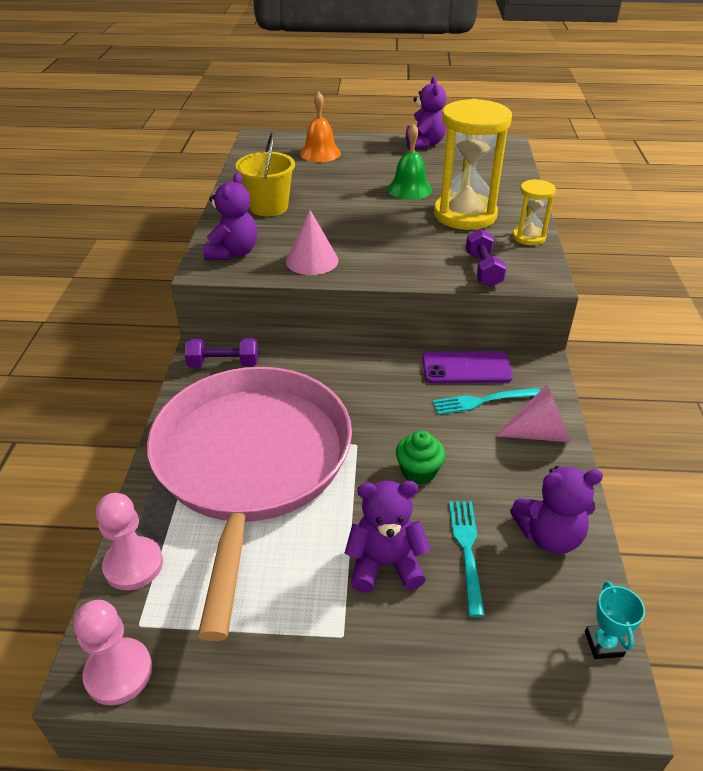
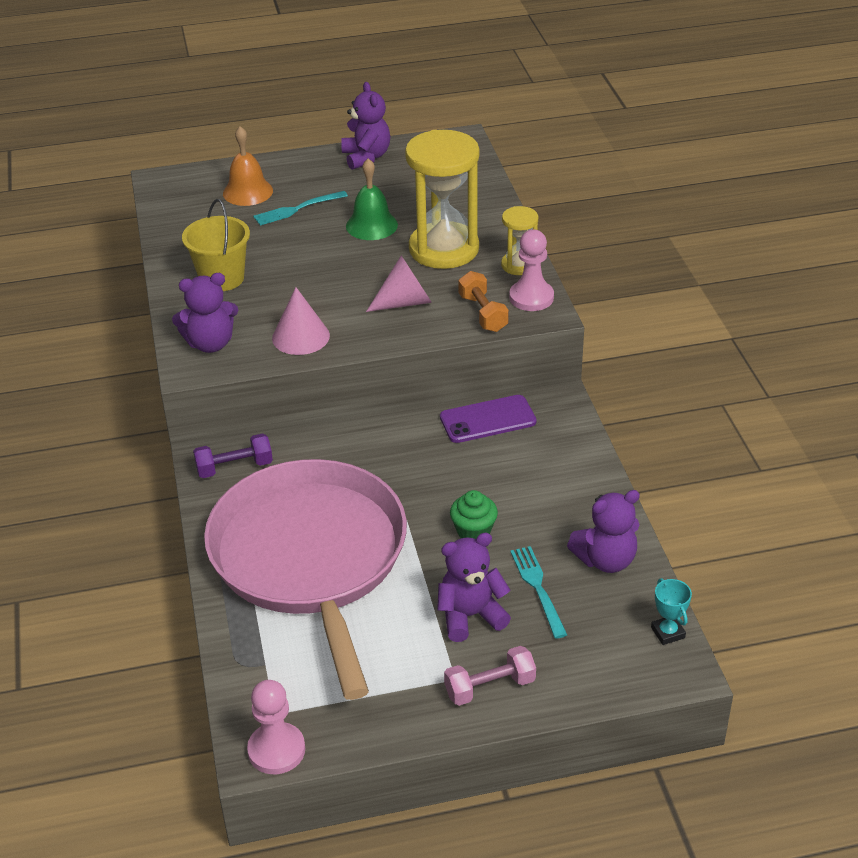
camera: 15 degrees left, 0 degrees up
pink pawn [96,493,163,590] -> pink pawn moved to [509,230,554,311]
purple teddy bear [203,172,257,260] -> purple teddy bear turned 75 degrees clockwise [172,273,238,353]
turquoise fork [433,388,540,415] -> turquoise fork moved to [253,191,348,225]
purple dumbbell [466,229,507,287] -> orange dumbbell [458,271,509,332]
pink cone [496,384,570,442] -> pink cone moved to [366,255,432,312]
none -> pink dumbbell [444,646,536,706]

